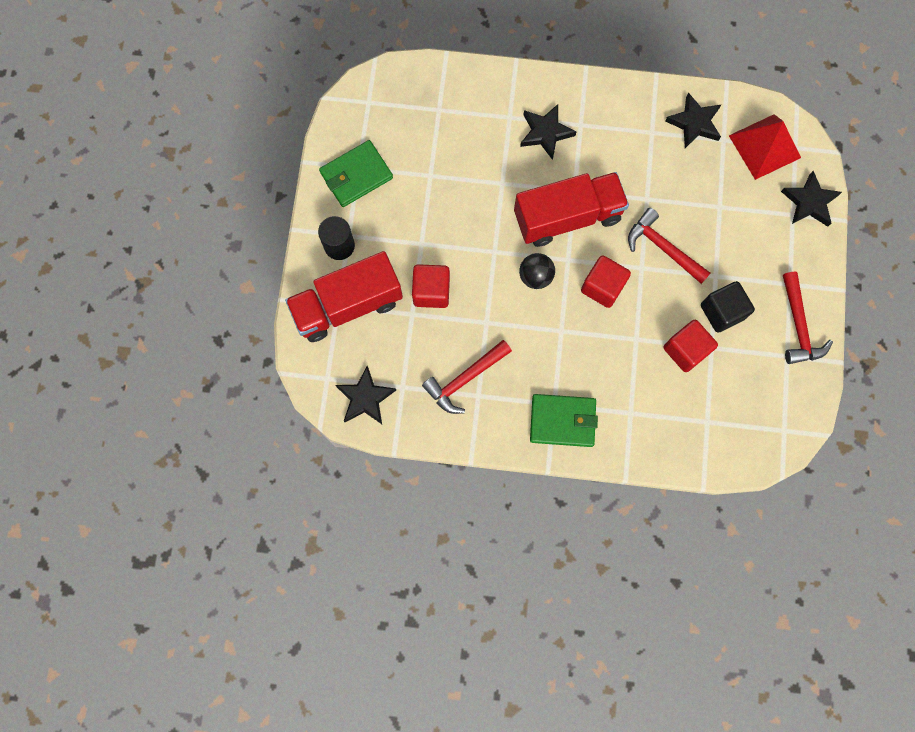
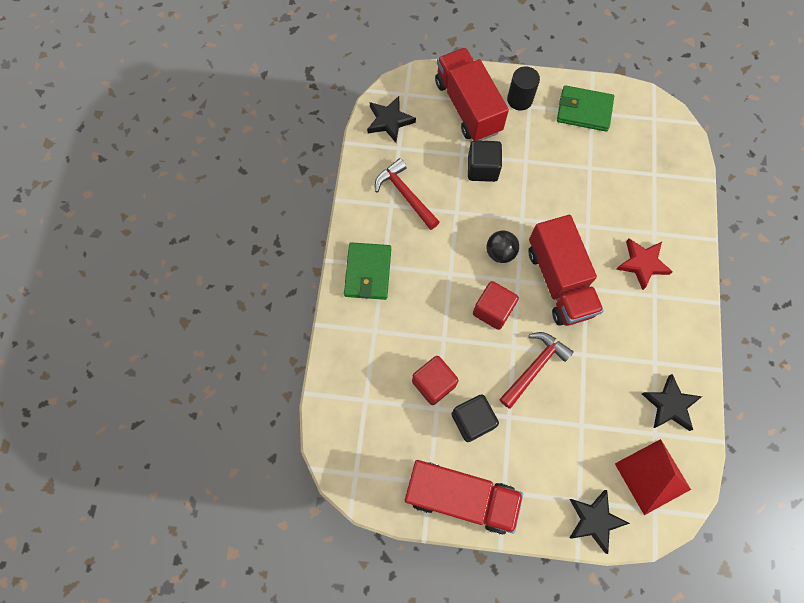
camera: 90 degrees right, 5 degrees down
green wallet [319,140,393,207] -> green wallet turned 45 degrees counterclockwise [557,85,614,131]
red cube [412,264,450,308] -> black cube [468,140,502,182]
black star [520,104,576,160] -> red star [616,238,673,290]
red hammer [783,271,833,364] -> red truck [405,460,523,535]

